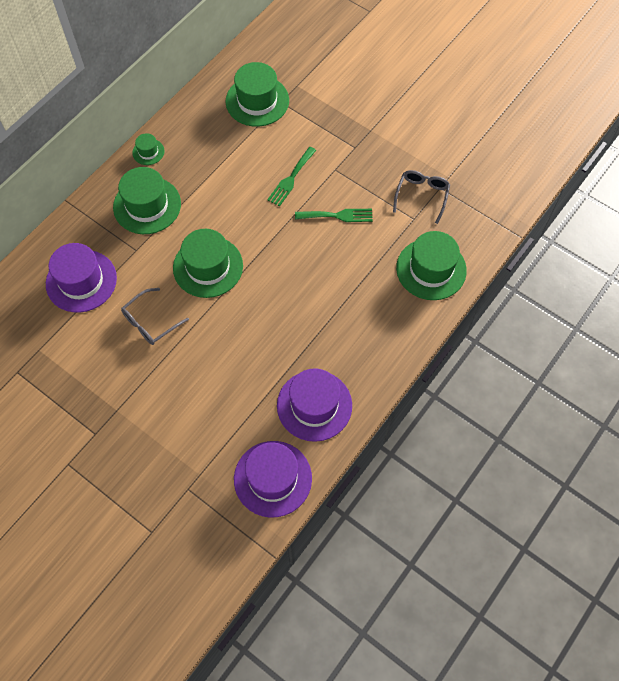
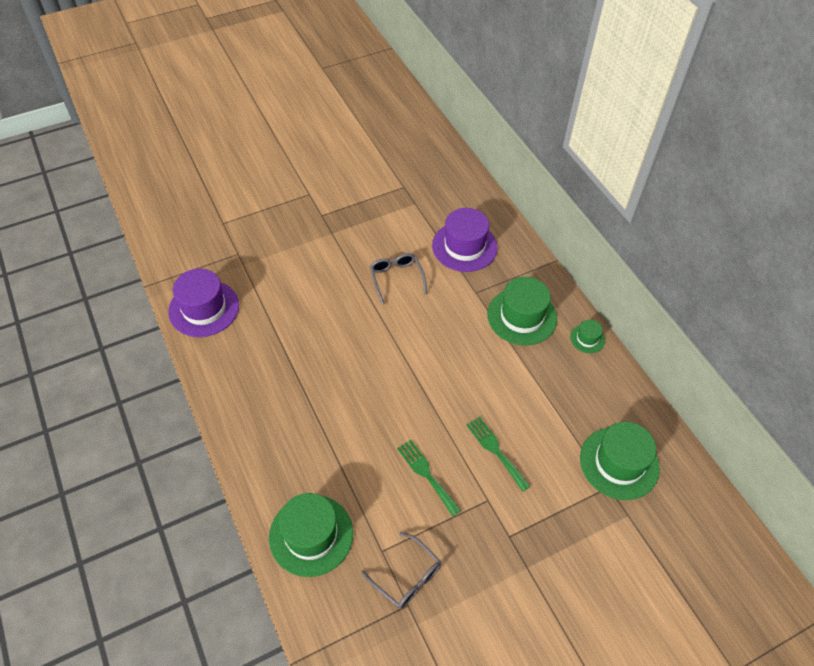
camera: 115 degrees right, 10 degrees down
green hat [173,229,243,298] -> none
purple hat [277,368,352,442] -> none
green fork [295,209,373,222] -> green fork turned 120 degrees clockwise [397,440,461,516]

